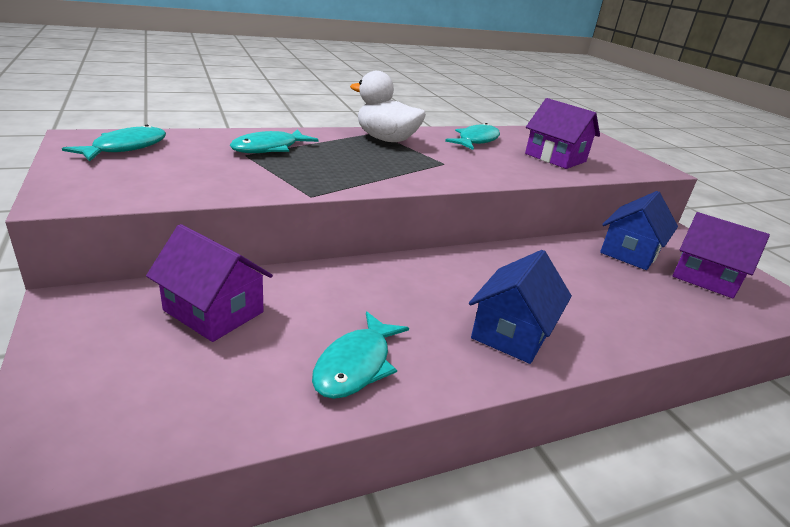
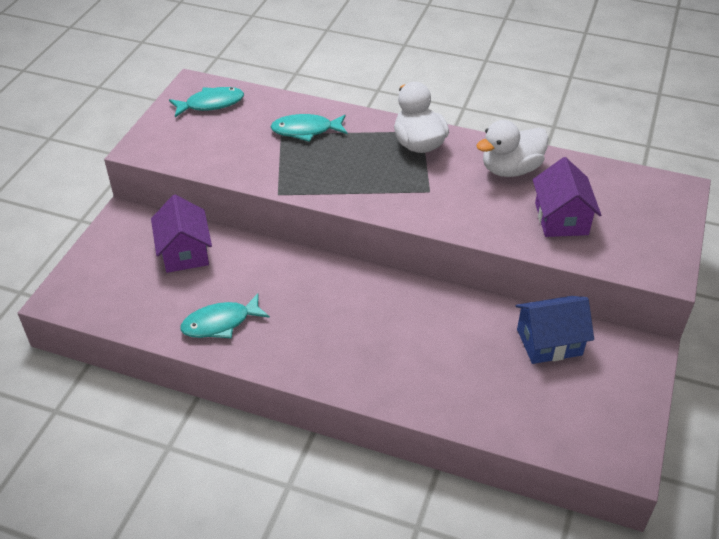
camera: 45 degrees right, 15 degrees up
turquoise fish [445,123,500,150] -> white duck [476,120,549,177]
blue house [469,250,572,364] -> none
purple house [672,212,770,299] -> none

